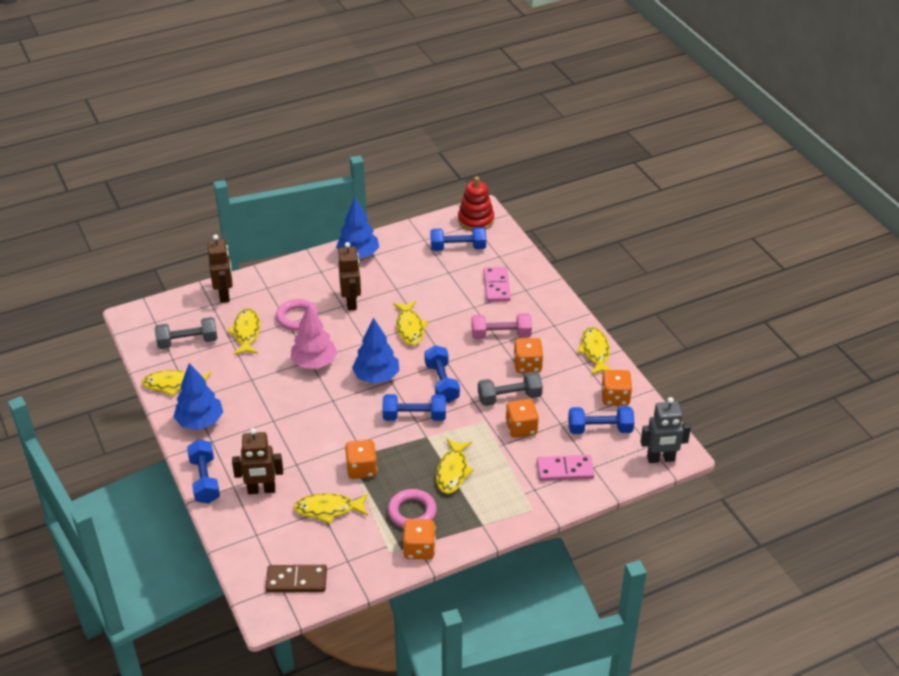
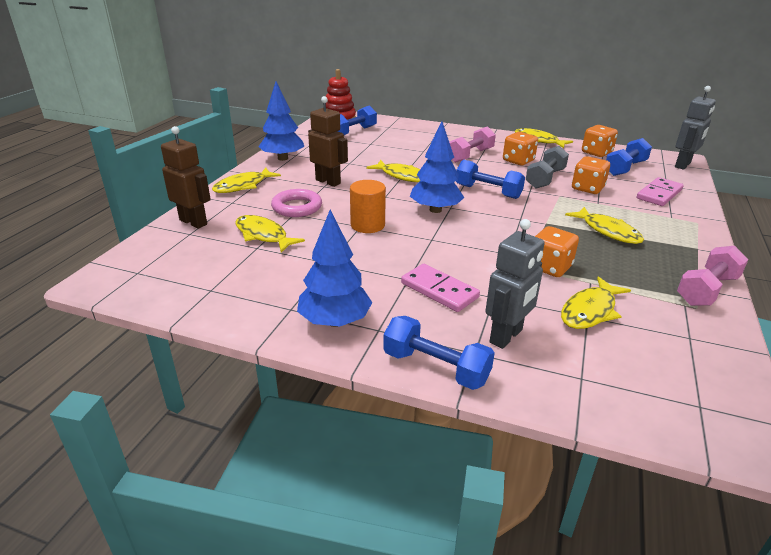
camera: 45 degrees left, 10 degrees down
yellow fish [142,370,211,396] -> yellow fish moved to [212,168,281,193]
grey dumbbell [155,317,217,349] -> none
brown robot [232,428,283,494] -> grey robot [486,219,545,349]
brown domino [265,565,327,592] -> none
pink tree [290,304,337,369] -> orange cylinder [350,180,386,233]
blue dumbbell [383,394,446,421] -> none
pink ring [388,489,437,528] -> none
orange dice [403,519,436,559] -> pink dumbbell [677,246,748,306]
pink domino [484,267,511,302] -> pink domino moved to [401,264,480,312]

